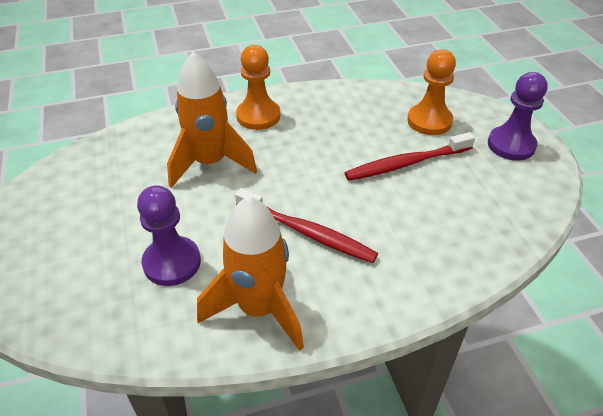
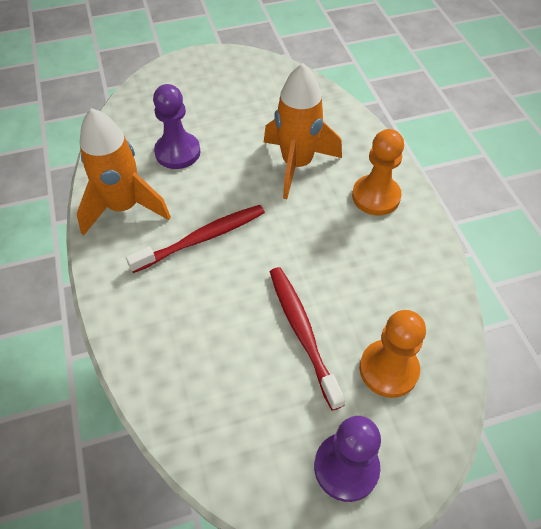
camera: 90 degrees right, 10 degrees up
red toothbrush [235,188,378,263] -> red toothbrush turned 150 degrees counterclockwise [126,205,265,273]

